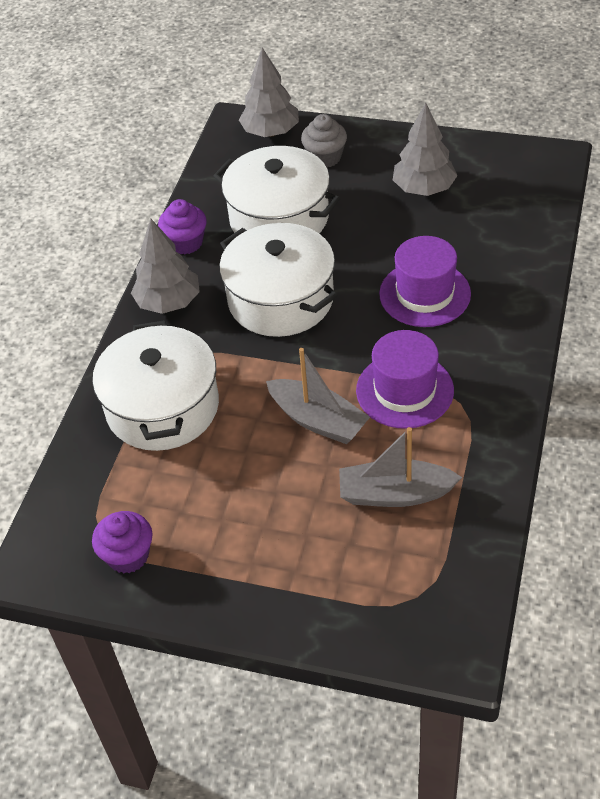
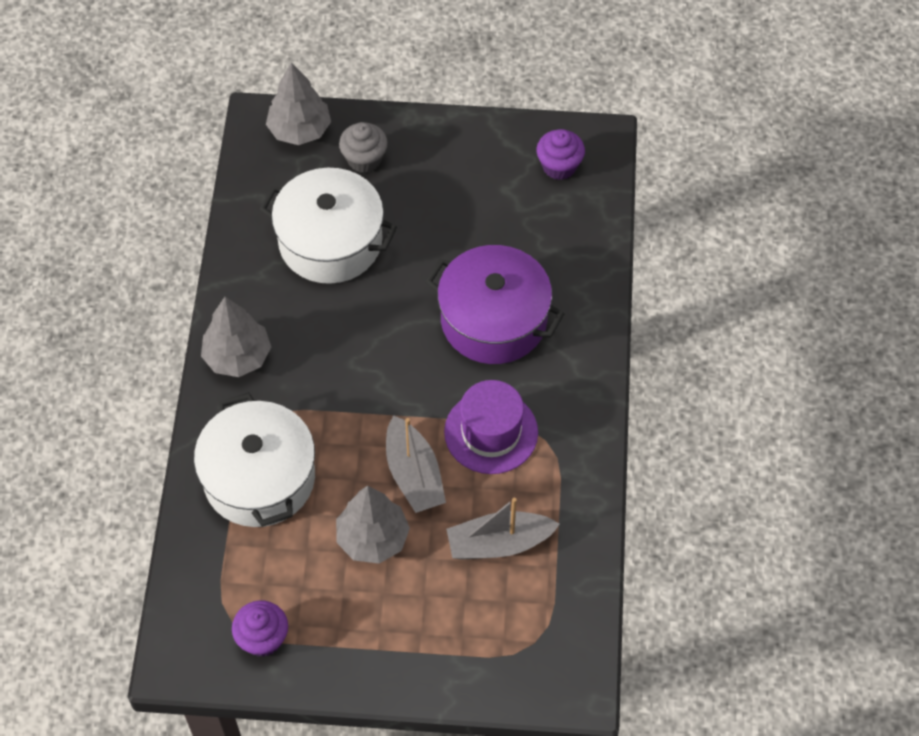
camera: 15 degrees left, 10 degrees up
purple cupcake [158,199,207,254] -> purple cupcake moved to [536,129,585,180]
white pot [219,223,338,337] -> none
grey boat [266,348,370,444] -> grey boat turned 45 degrees clockwise [386,415,446,513]
purple hat [379,236,471,327] -> purple pot [426,245,564,364]
grey tree [393,103,457,196] -> grey tree moved to [336,486,410,564]

